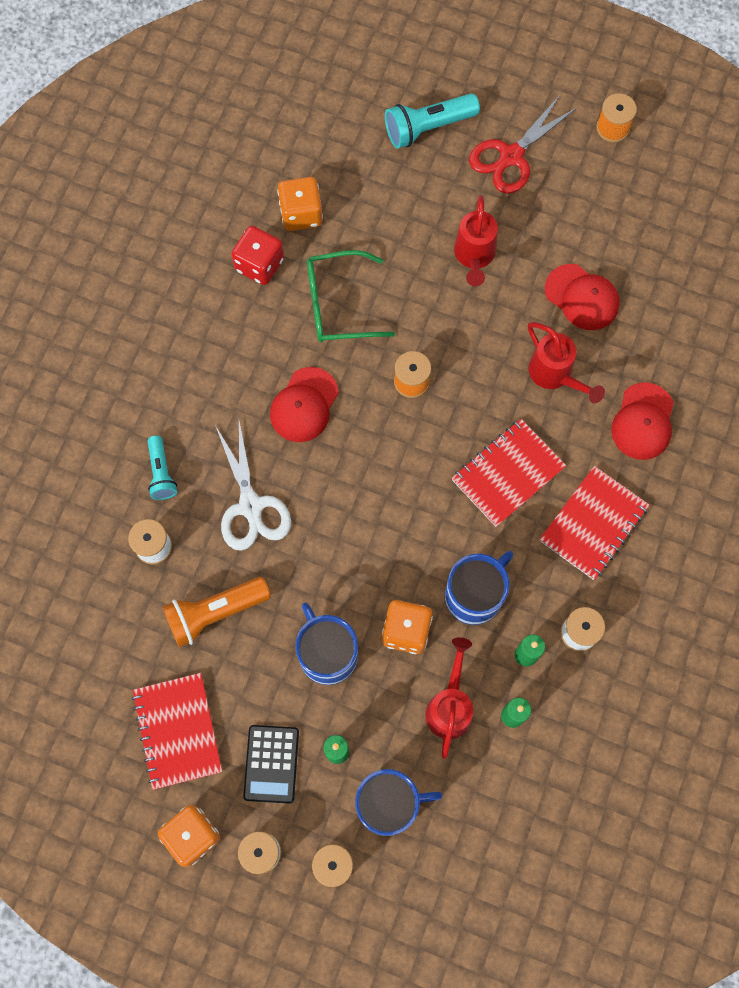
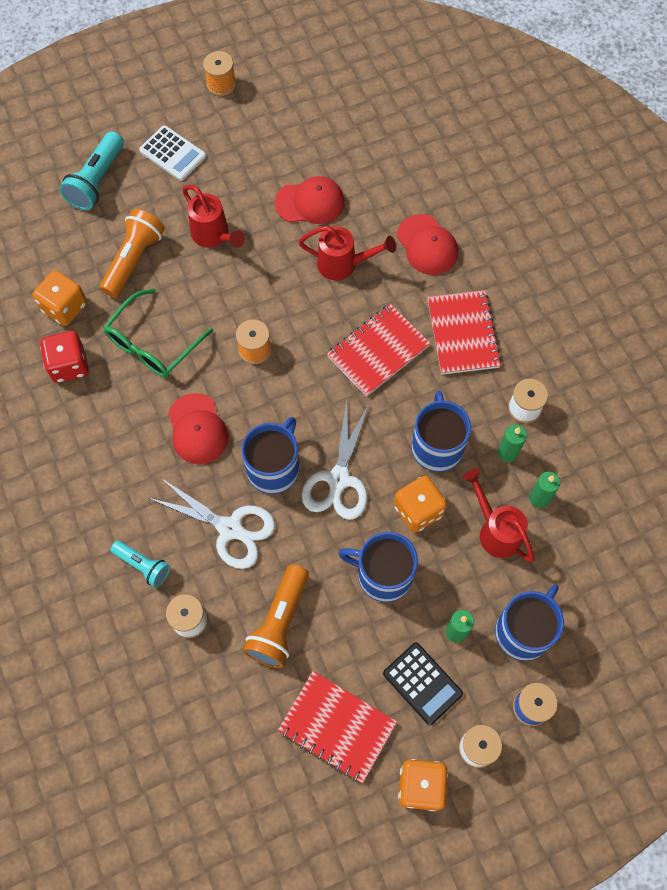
camera: 45 degrees left, 5 degrees down
red notebook [452,419,566,527] -> red notebook turned 45 degrees clockwise [327,304,430,397]
red scissors [469,95,578,194] -> white calculator [139,125,206,181]
none -> orange flashlight [100,209,165,298]
none -> blue mug [242,417,299,494]
none -> white scissors [302,400,369,520]

